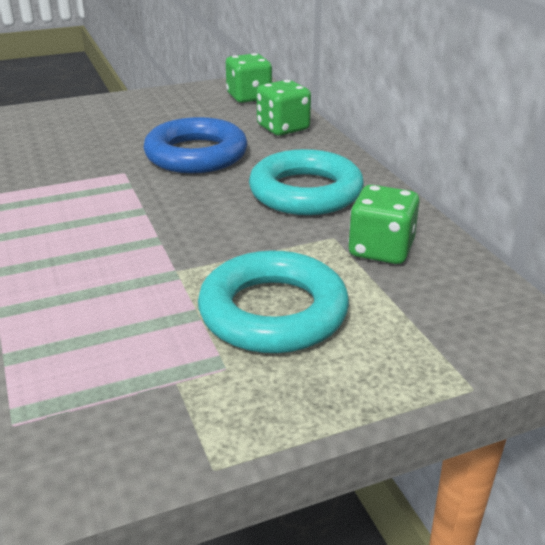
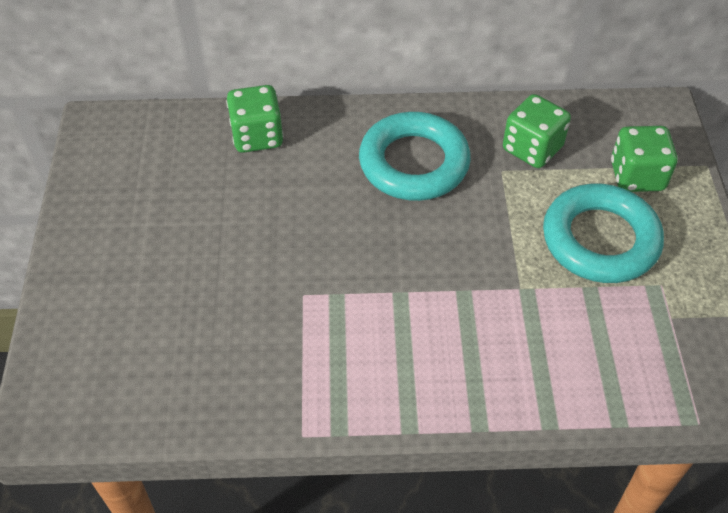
camera: 70 degrees left, 20 degrees up
blue ring [143,117,247,173] -> none
green dice [226,53,272,103] -> green dice moved to [611,126,678,192]

